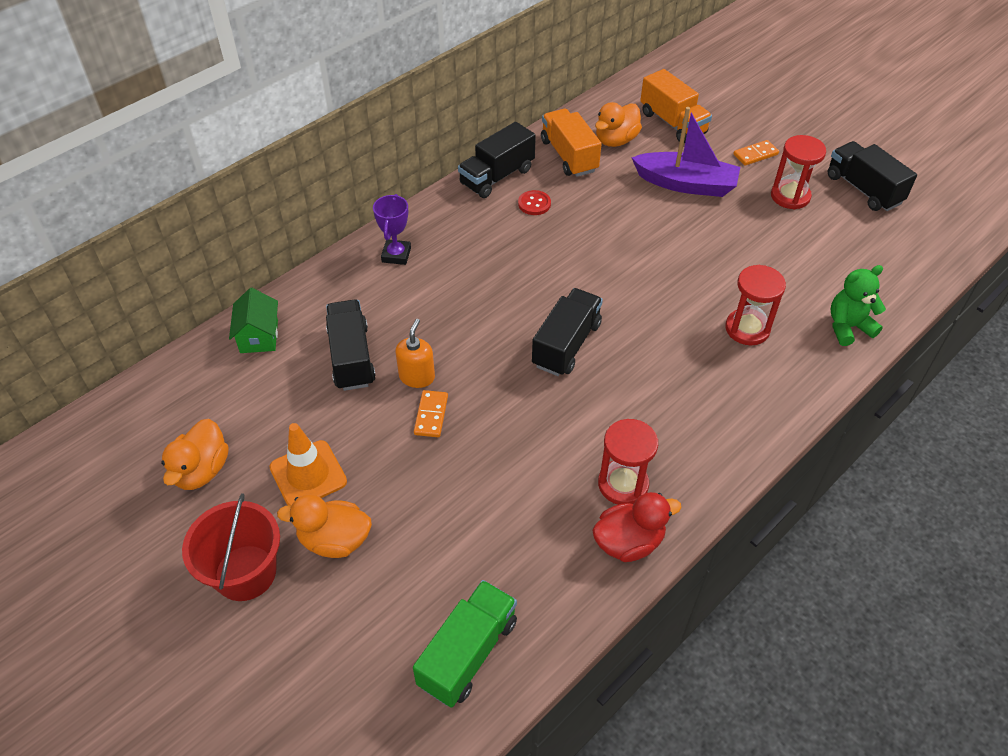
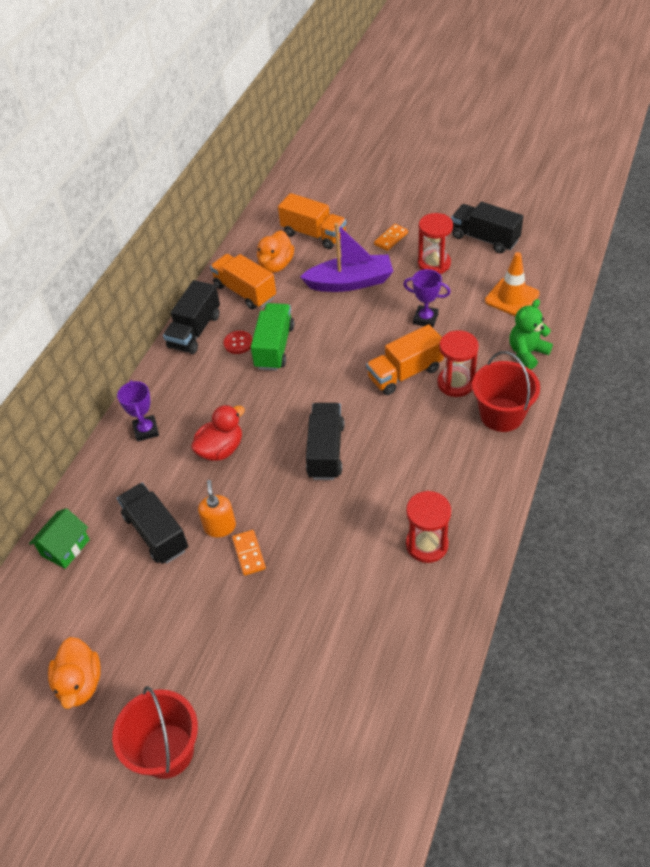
camera: 20 degrees left, 0 degrees up
green house [229,288,278,353] -> green house turned 60 degrees clockwise [29,508,90,569]
orange traffic cone [269,423,347,506] -> orange traffic cone moved to [485,252,540,316]
orange duck [277,494,372,558] -> none
green truck [413,580,517,708] -> green truck moved to [251,303,294,371]
red duck [592,492,682,562] -> red duck moved to [191,405,245,461]
none -> orange truck [366,324,444,395]
none -> purple trophy [403,269,451,328]
none -> red bucket [472,351,540,432]

